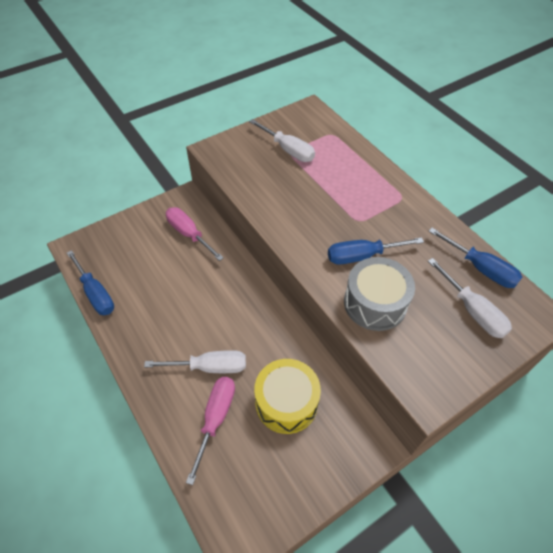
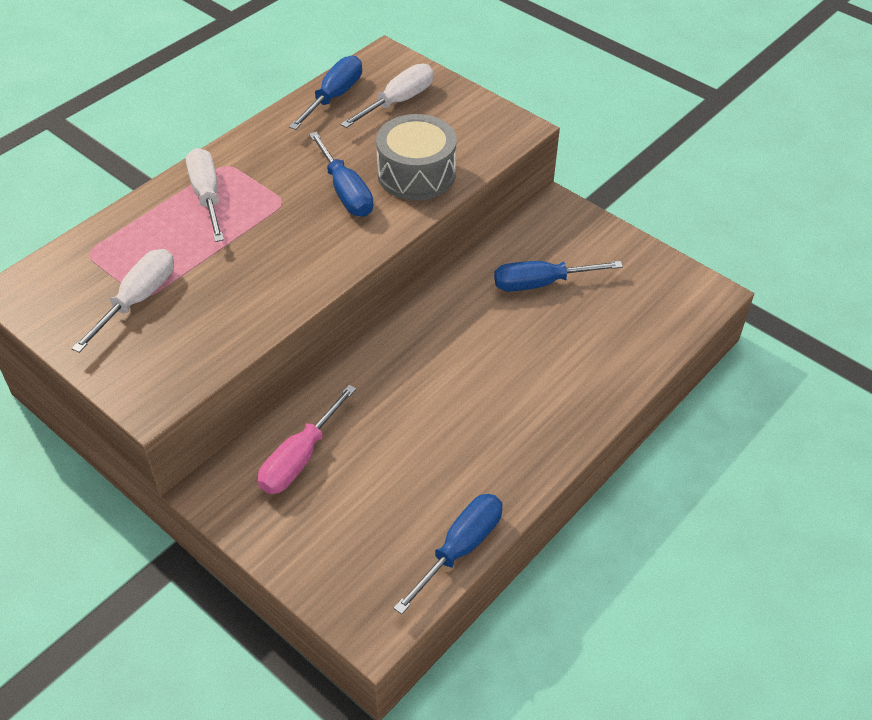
camera: 105 degrees left, 5 degrees down
white screwdriver [144,350,246,373] -> white screwdriver moved to [186,148,224,242]
pink screwdriver [186,377,235,485] -> none
yellow drum [254,359,321,434] -> blue screwdriver [494,261,623,292]

